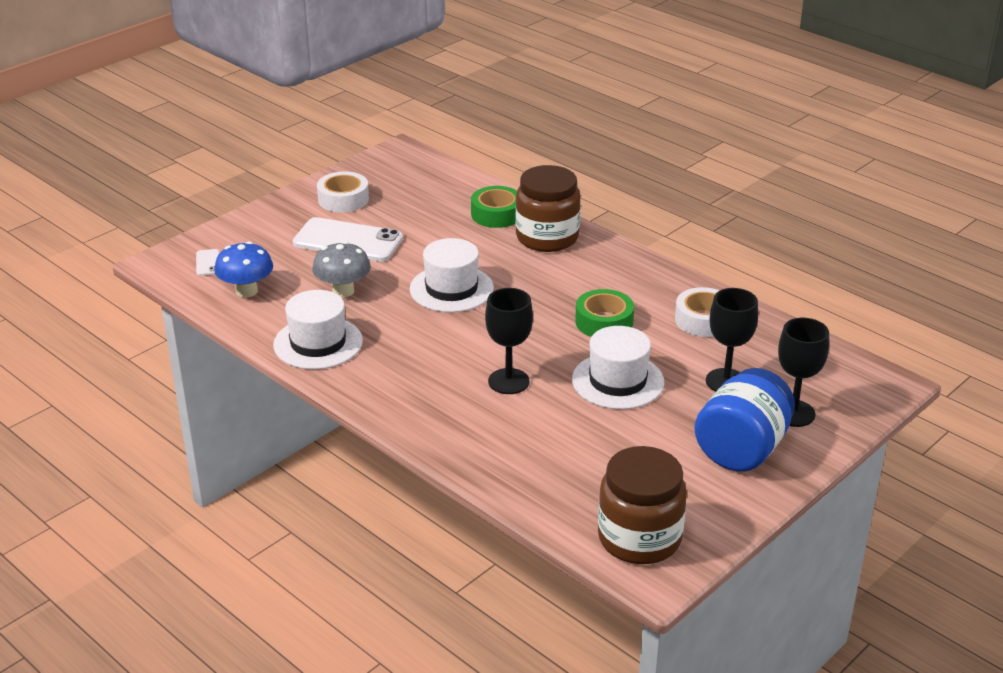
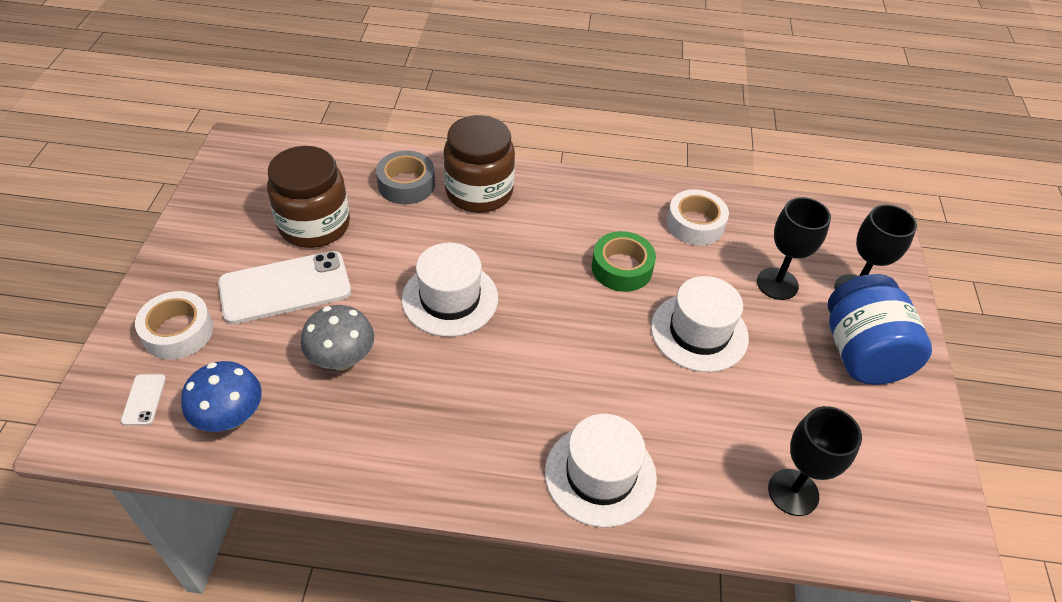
camera: 40 degrees left, 15 degrees up
white phone [196,249,219,276] -> white phone turned 45 degrees clockwise [121,374,166,425]
white hat [273,290,363,369] -> white hat moved to [545,414,657,527]
white tape [317,171,369,212] -> white tape moved to [135,291,213,360]
green tape [471,186,517,228] -> grey tape [376,151,435,205]
black goblet [485,288,533,394] -> black goblet moved to [768,406,862,516]
brown jar [598,446,687,564] -> brown jar moved to [267,146,350,248]

